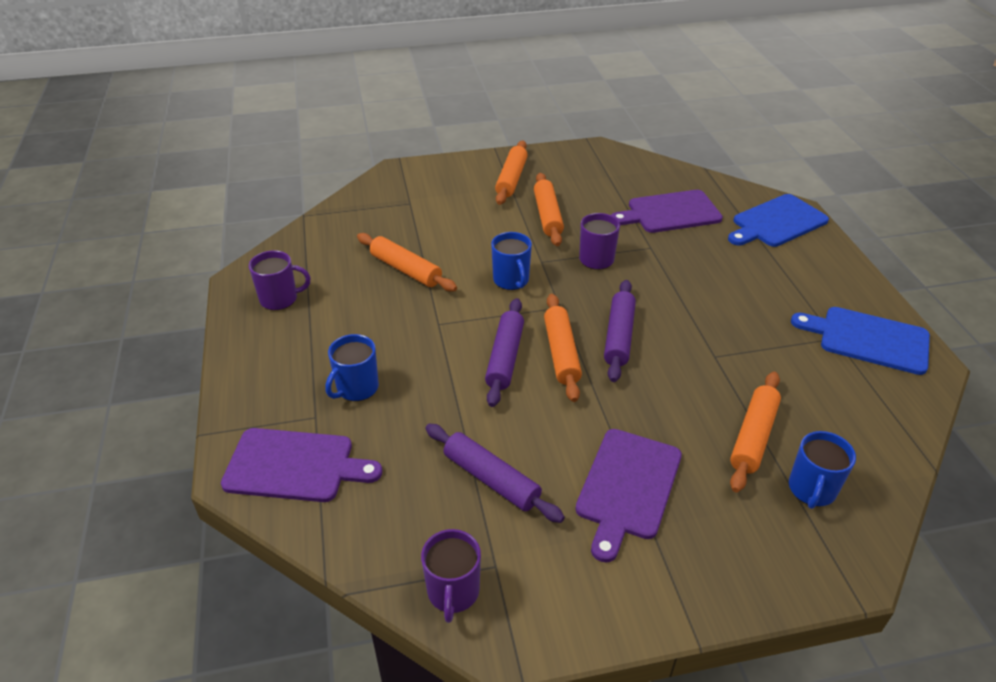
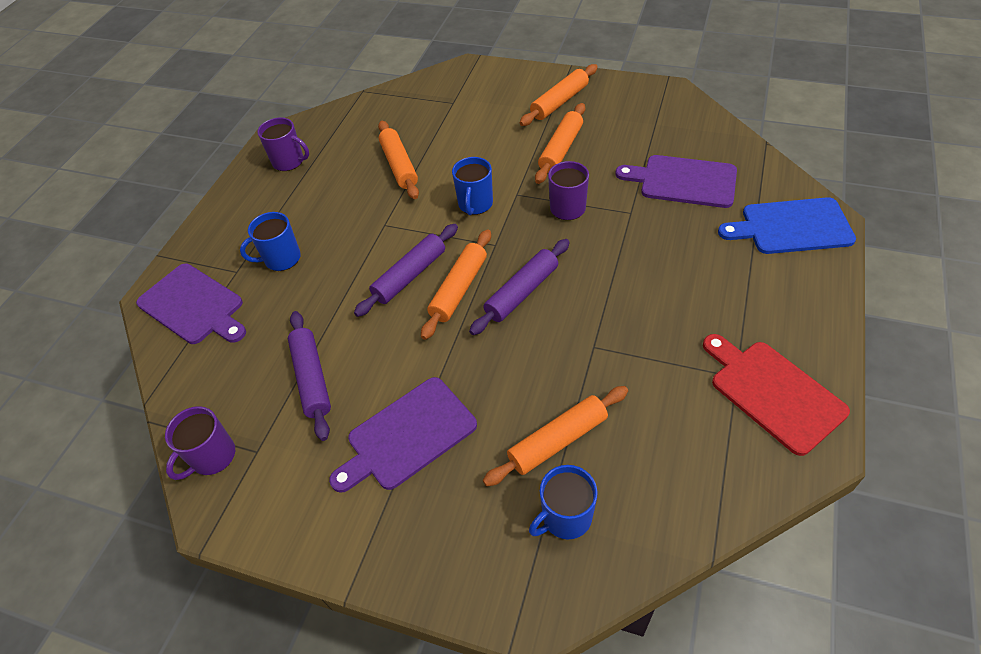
camera: 35 degrees right, 10 degrees up
blue cutting board [791,307,930,375] -> red cutting board [703,334,850,456]

